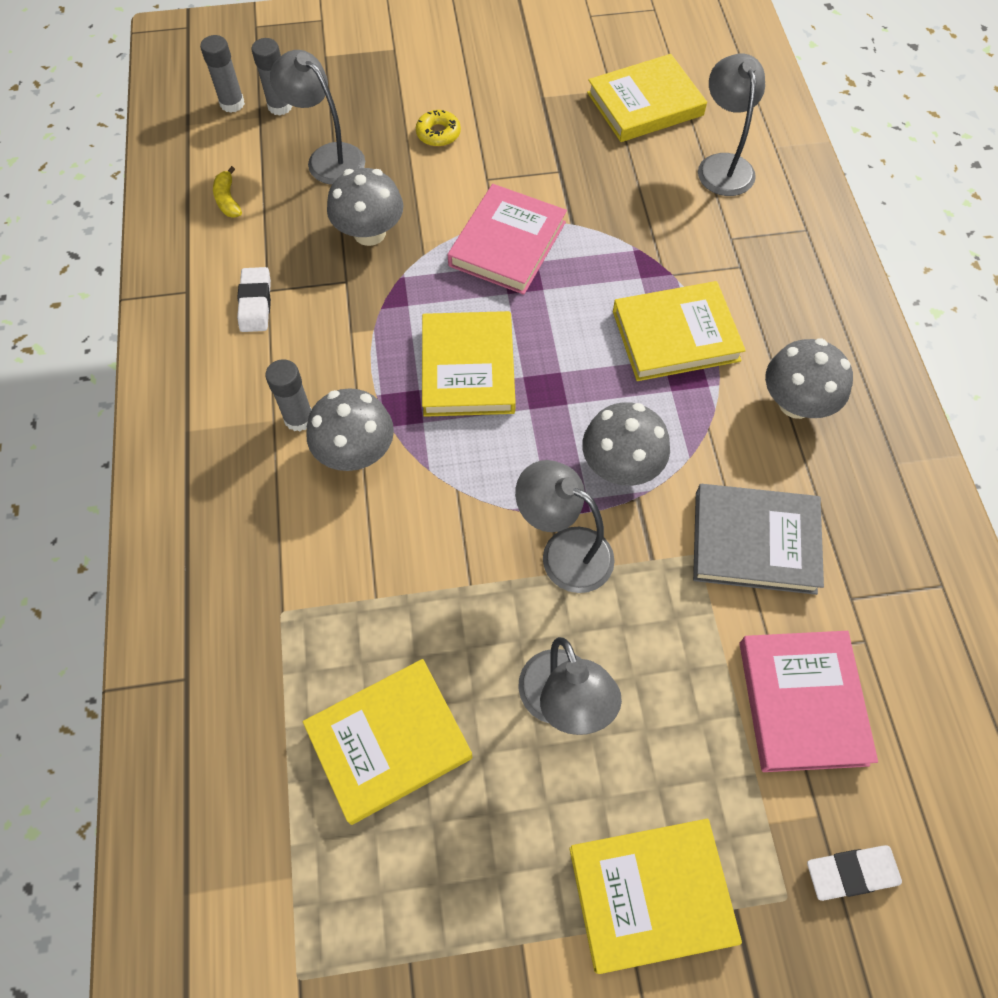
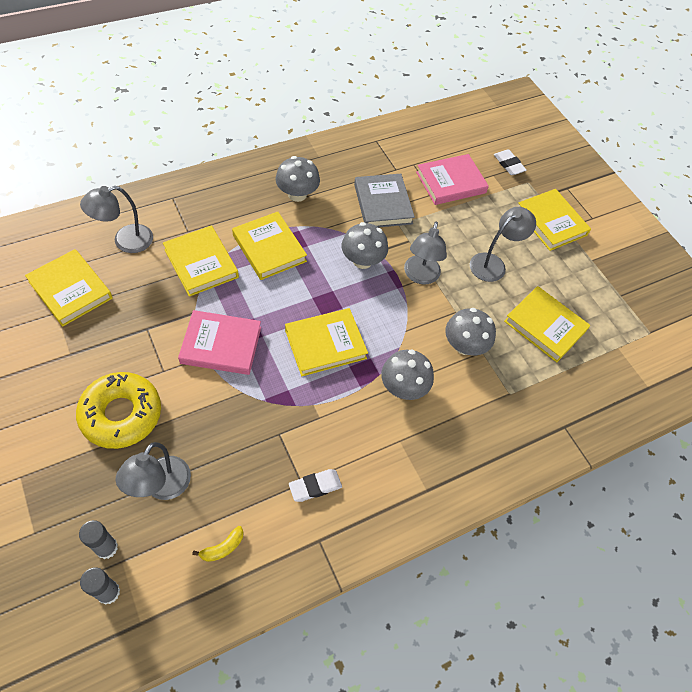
camera: 115 degrees left, 5 degrees down
grey glue stick [265,359,312,431] -> none
grey mushroom [327,168,403,246] -> grey mushroom moved to [445,308,496,355]
yellow donut [416,110,461,147] -> yellow donut [76,372,161,449], size x2.28
none -> yellow book [163,226,239,297]

